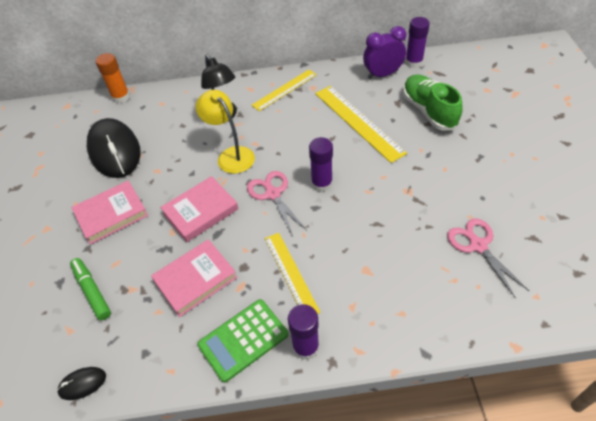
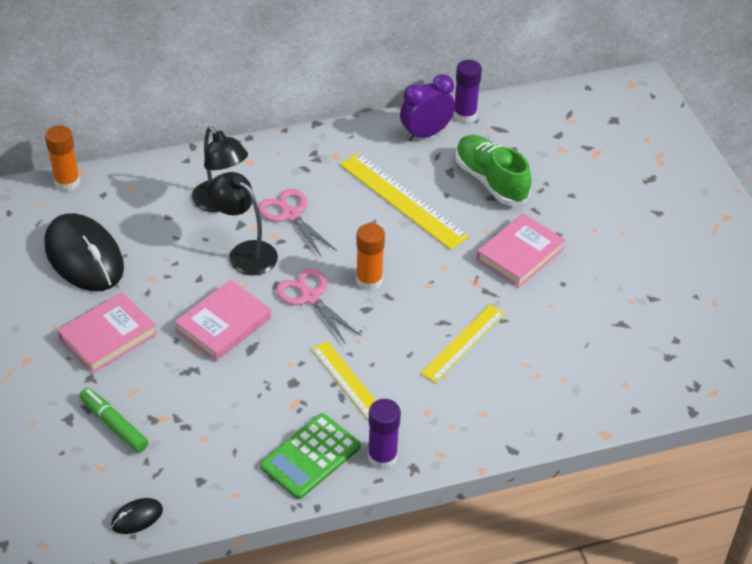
camera: 15 degrees left, 5 degrees down
pink book [151,239,237,317] -> pink book moved to [476,213,566,287]
yellow lamp [196,90,255,174] -> black lamp [208,172,278,276]
yellow ruler [251,70,317,111] -> yellow ruler moved to [421,304,505,383]
purple glue stick [309,137,333,192] -> orange glue stick [356,223,385,290]
pink scissors [447,218,529,298] -> pink scissors moved to [258,189,337,257]

